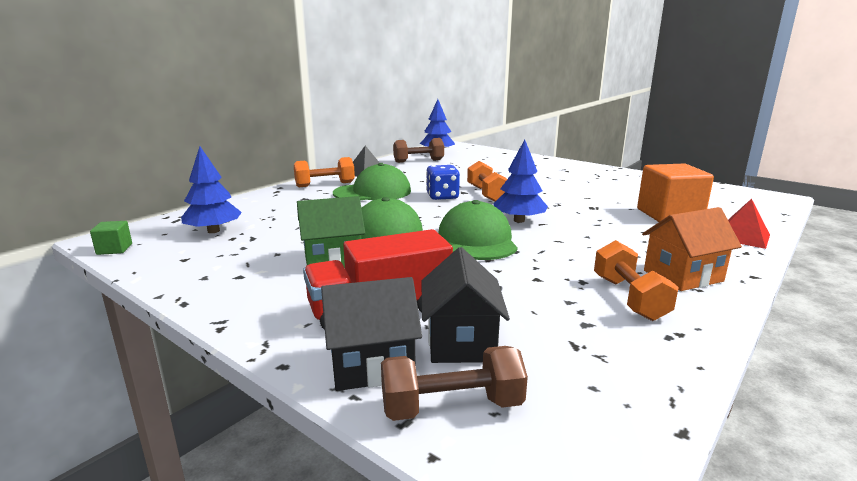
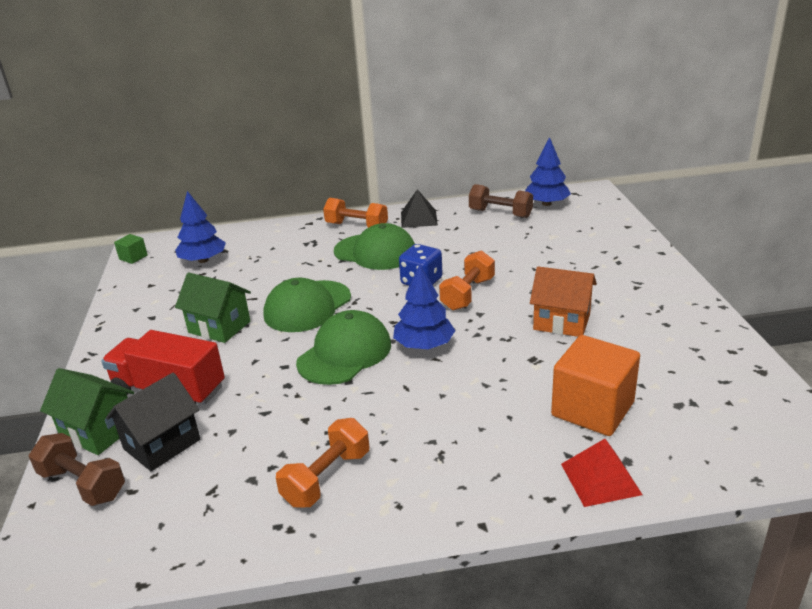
camera: 45 degrees right, 10 degrees up
black house [321,277,422,391] -> green house [40,368,134,455]
orange house [642,207,742,291] -> orange house moved to [530,266,597,337]

